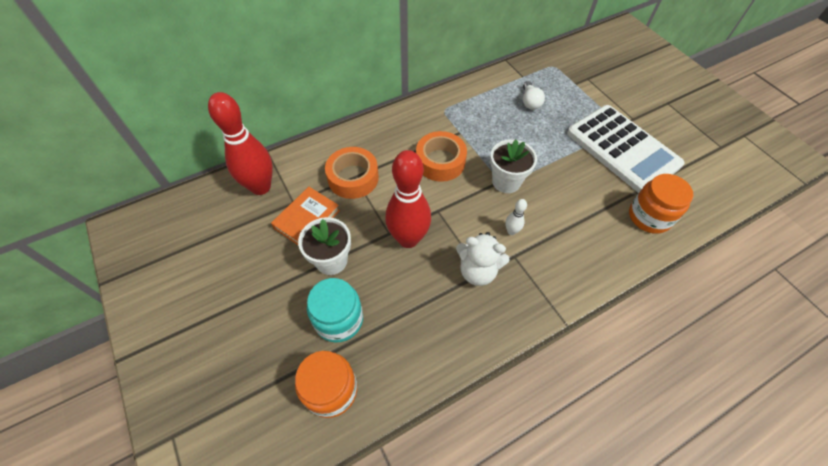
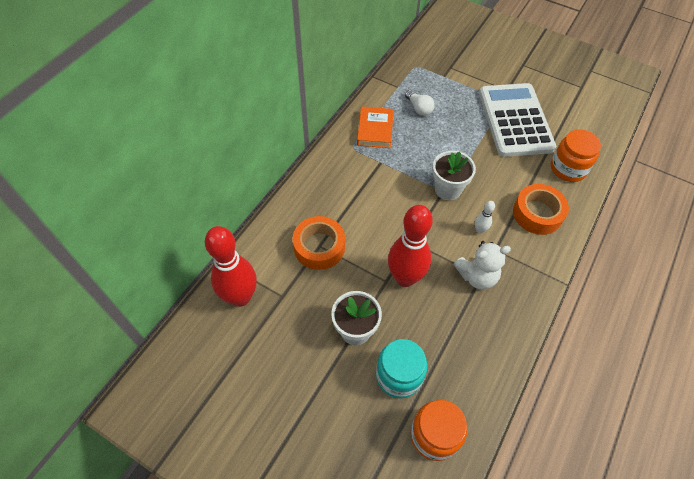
camera: 30 degrees left, 0 degrees up
orange book [271,187,340,245] -> orange book moved to [357,107,394,148]
orange tape [416,131,467,182] -> orange tape moved to [513,184,569,235]
white calculator [567,105,685,193] -> white calculator turned 120 degrees counterclockwise [479,83,556,157]

